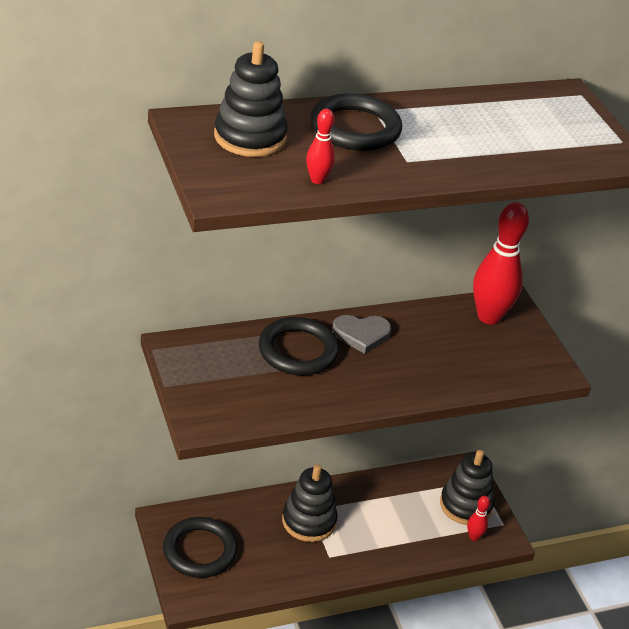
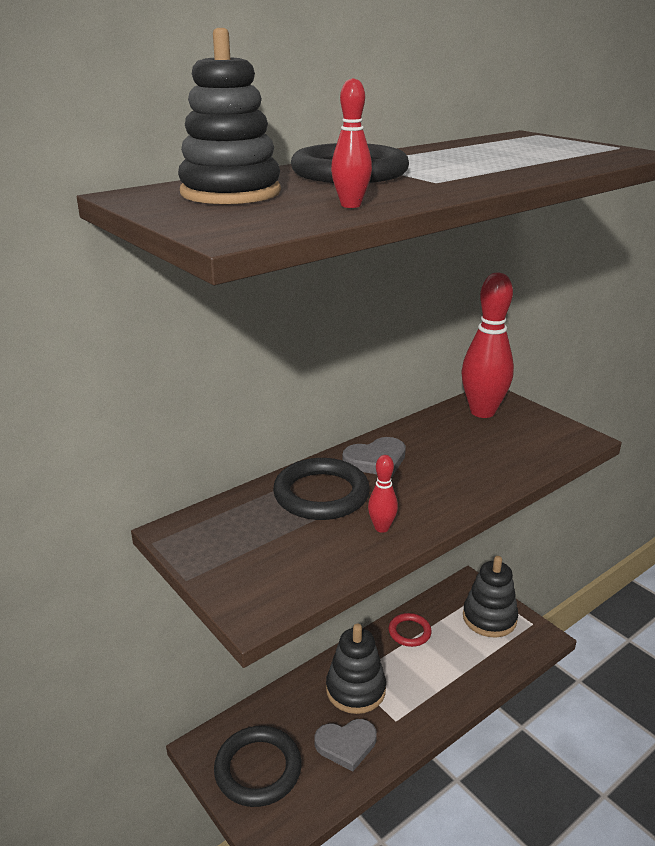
camera: 15 degrees left, 10 degrees down
red bowling pin [467,496,490,541] -> red bowling pin moved to [368,455,398,533]
none -> grey heart [315,719,377,771]
none -> red ring [389,613,432,647]

